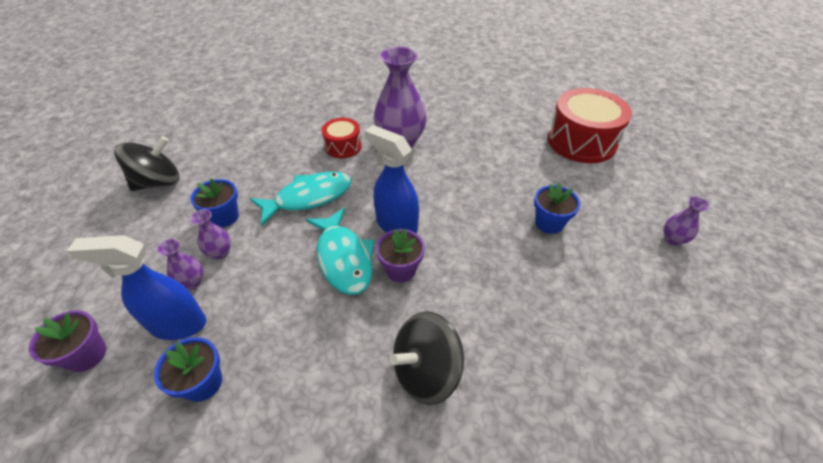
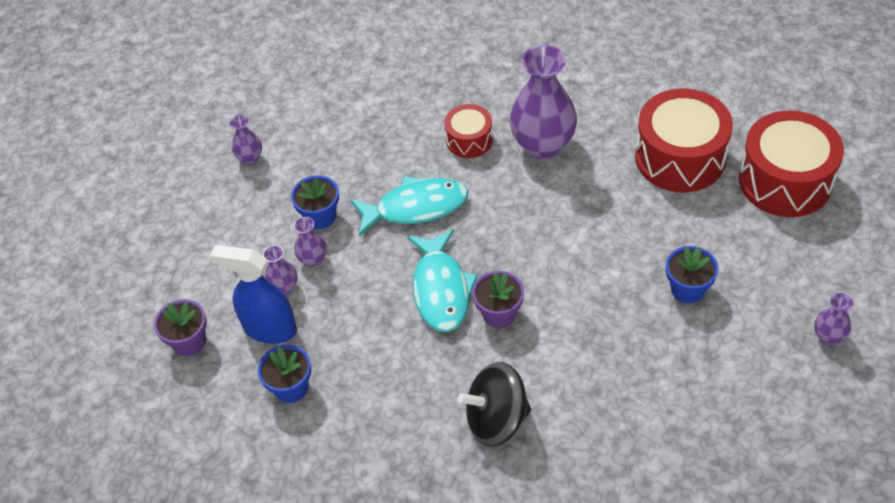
camera: 20 degrees right, 5 degrees up
black spinning top [114,136,179,191] -> purple vase [230,115,262,165]
blue spray bottle [365,125,419,234] -> none
none -> red drum [635,89,733,192]

